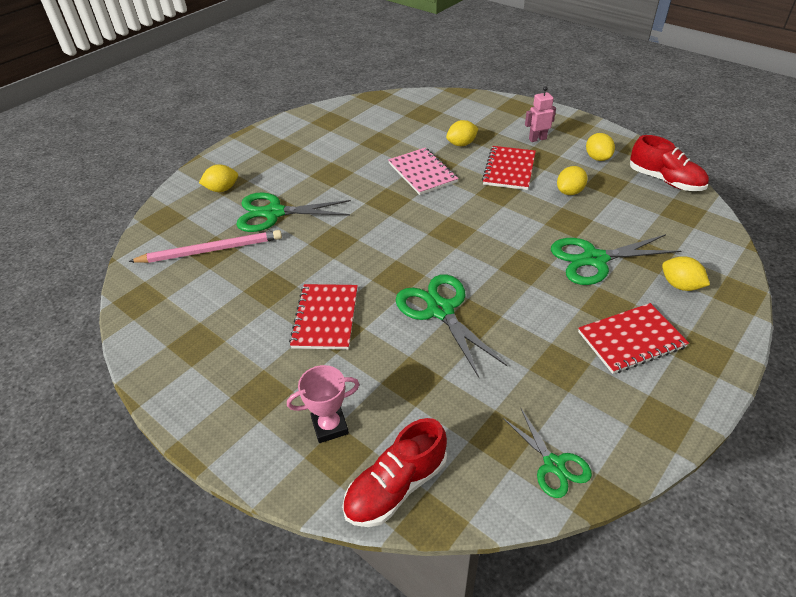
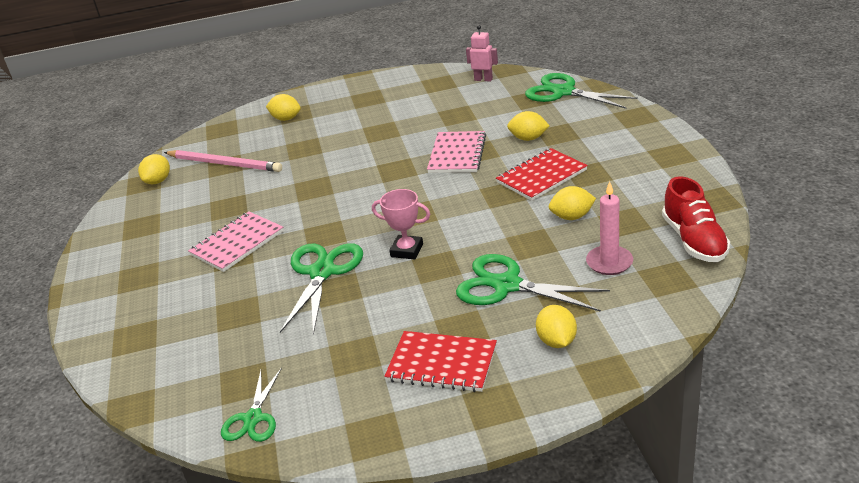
camera: 40 degrees right, 10 degrees down
green scissors [236,193,351,232] -> green scissors moved to [525,73,638,109]
pink trophy [287,365,360,443] -> pink trophy moved to [372,189,430,260]
red notebook [289,284,358,350] -> pink notebook [188,211,284,272]
red shoe [342,418,447,527] -> none
pink robot [525,86,556,142] -> pink robot moved to [466,25,498,82]
yellow lemon [586,133,615,161] -> yellow lemon moved to [138,154,170,184]
none -> pink candle [586,181,633,275]

